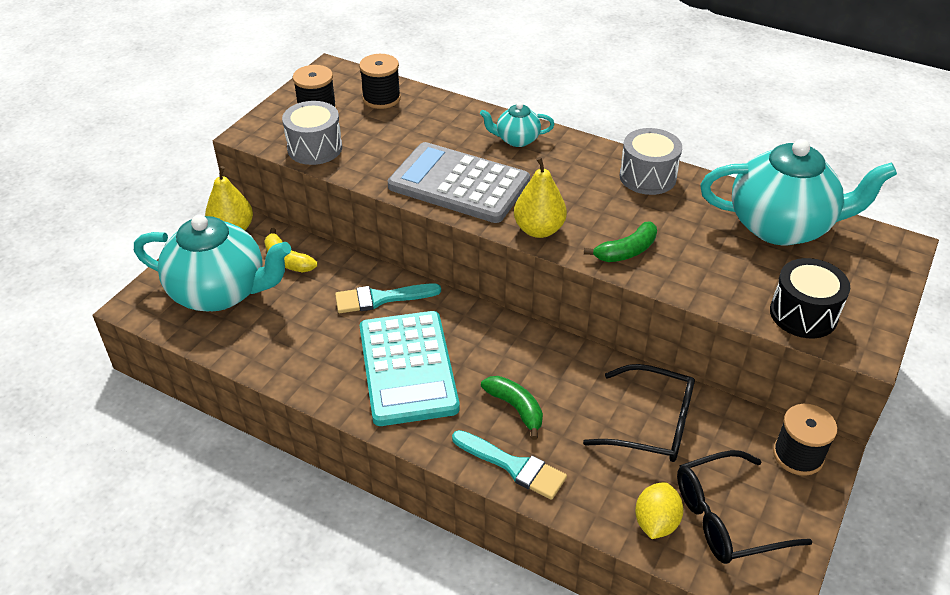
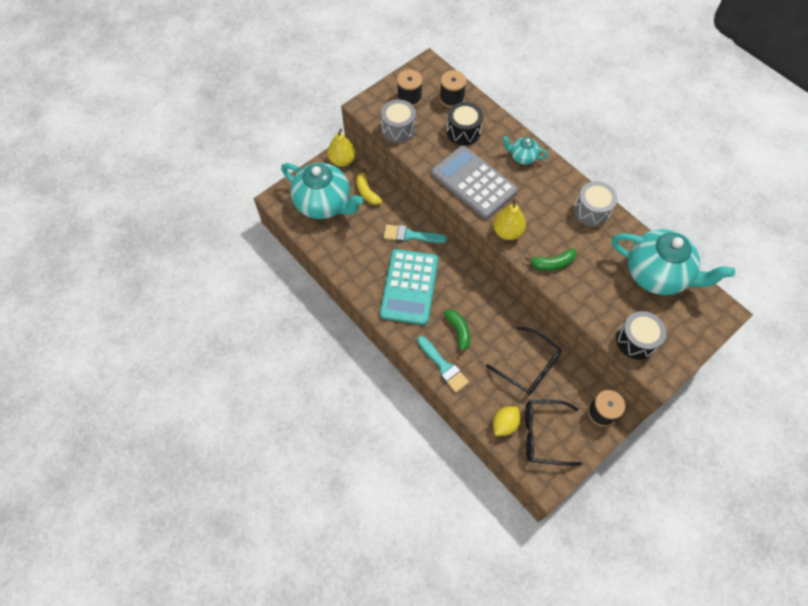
camera: 20 degrees right, 20 degrees up
none -> black drum [447,102,483,145]

